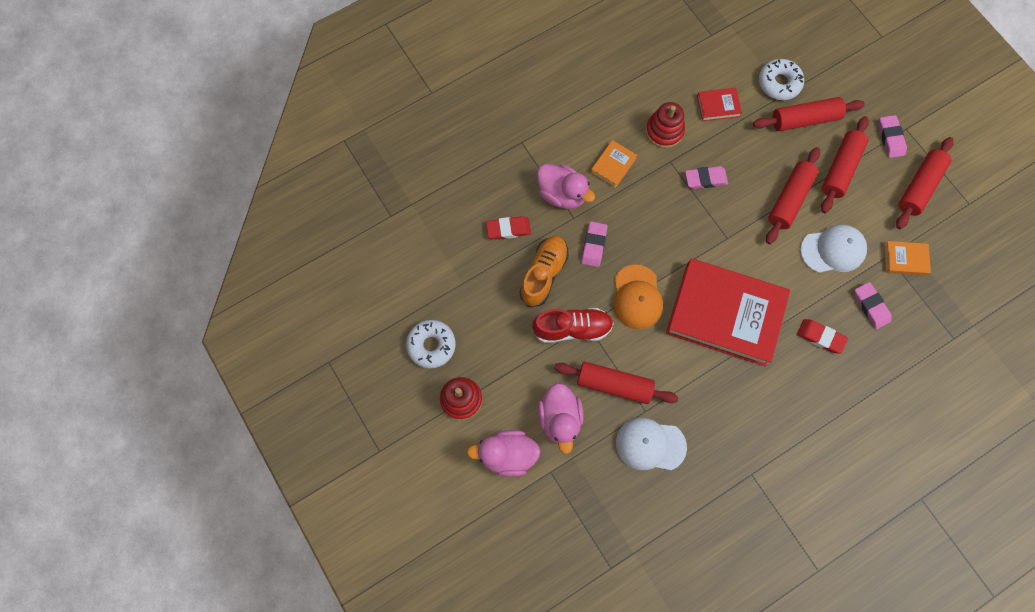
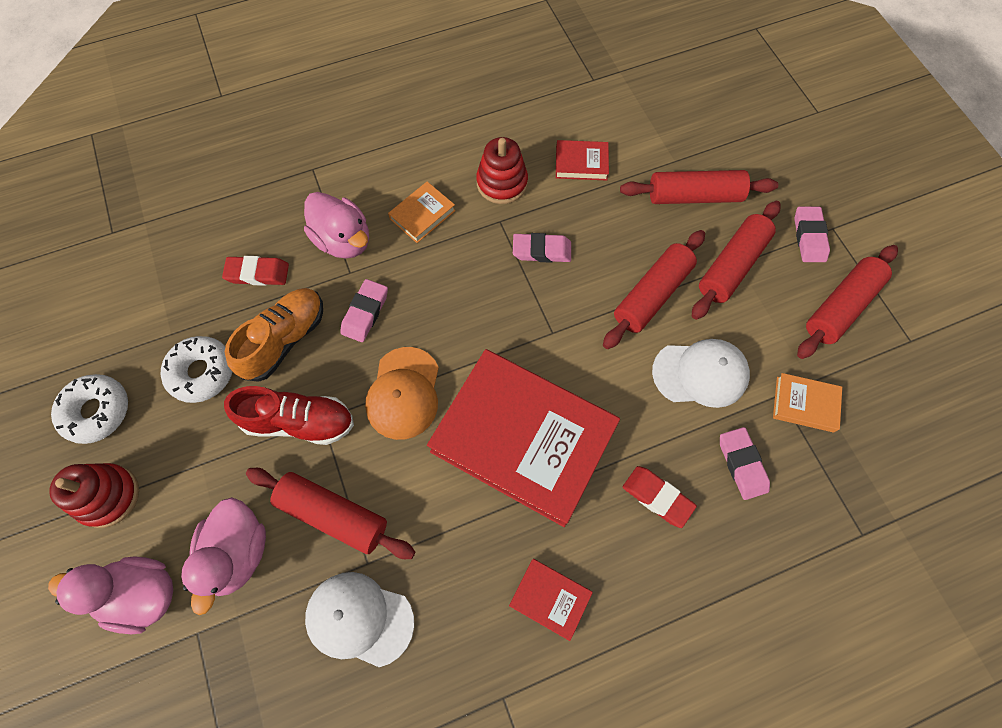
camera: 10 degrees right, 5 degrees down
white donut [759,59,804,100] -> white donut moved to [161,336,232,403]
none -> red book [509,559,593,641]

